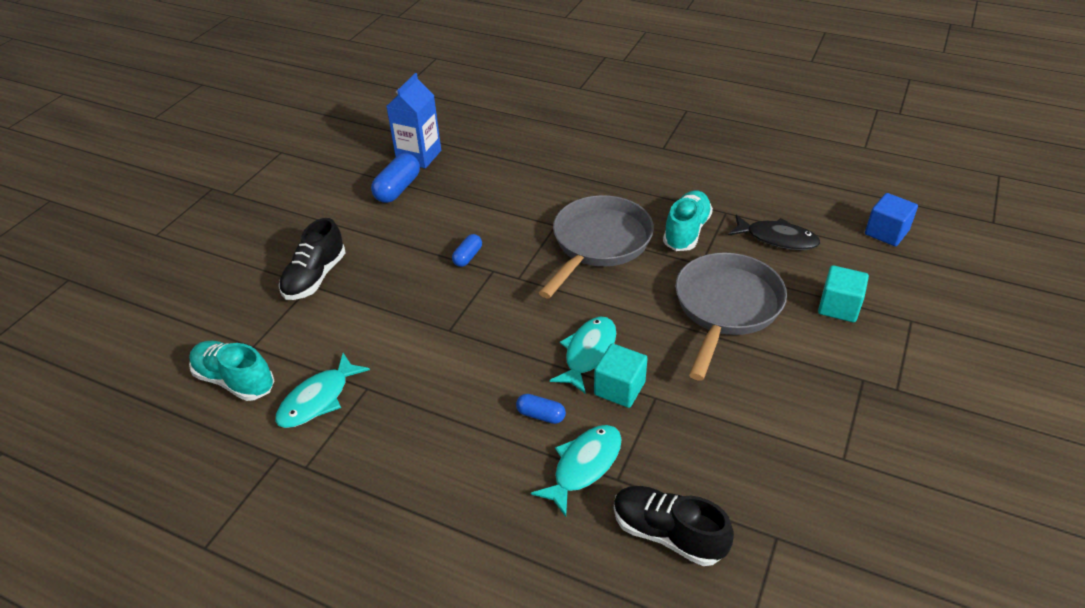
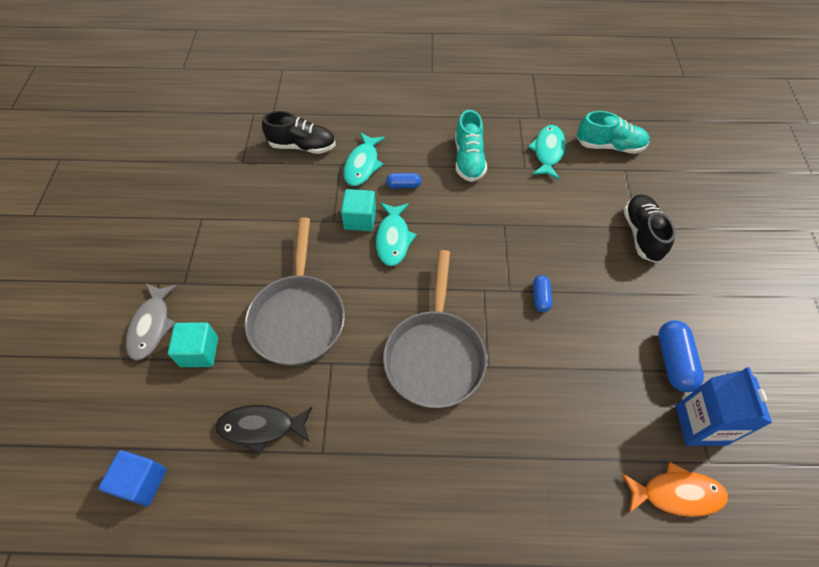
camera: 155 degrees right, 15 degrees up
turquoise shoe [663,190,713,251] -> turquoise shoe moved to [455,110,487,182]
none -> grey fish [126,284,177,360]
none -> orange fish [622,462,728,517]

